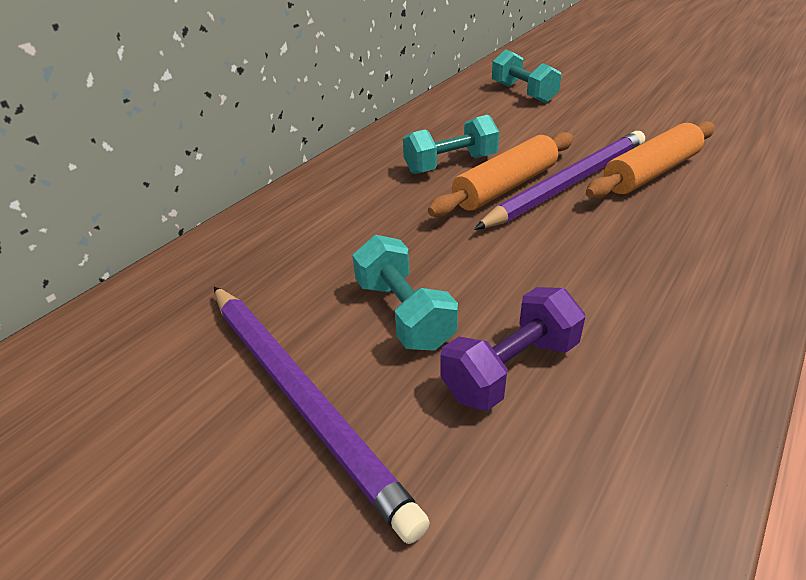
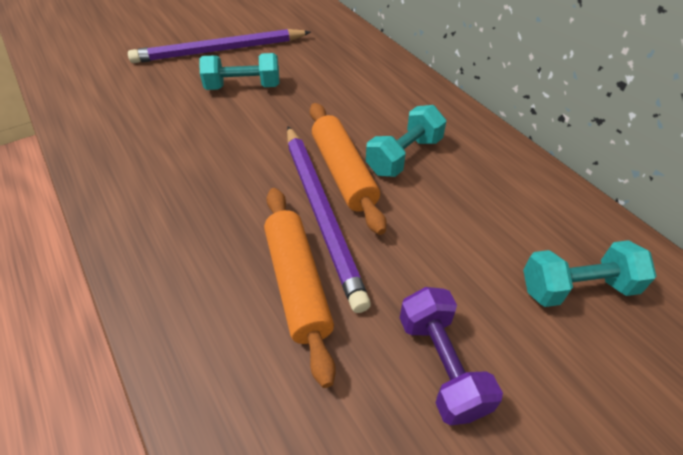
camera: 110 degrees right, 10 degrees up
turquoise dumbbell [403,115,499,174] -> turquoise dumbbell turned 45 degrees clockwise [366,105,446,177]
purple dumbbell [440,287,585,411] -> purple dumbbell moved to [400,287,503,426]

